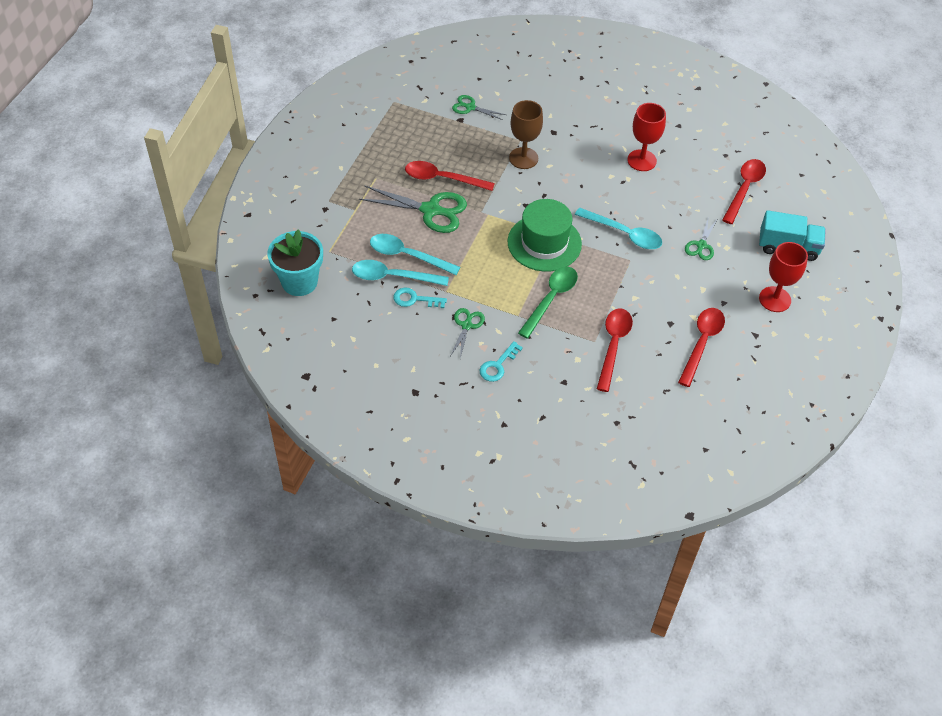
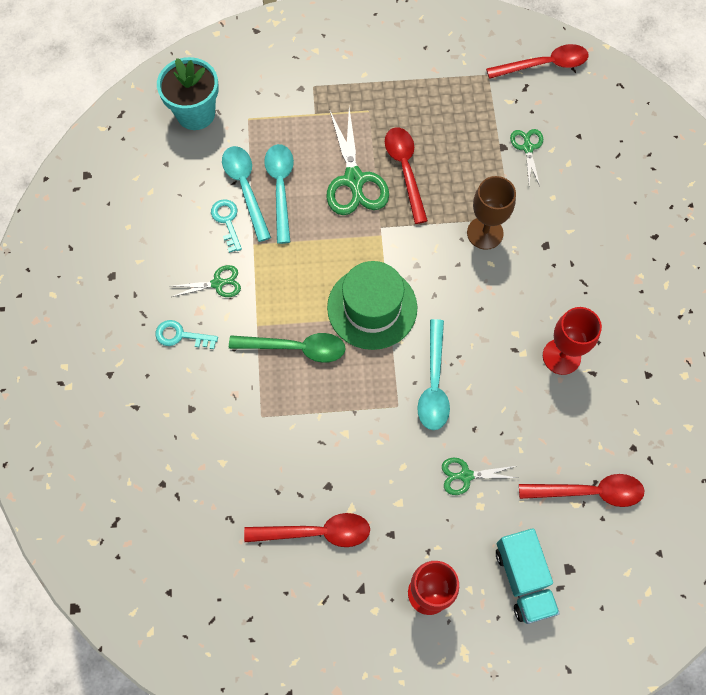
camera: 65 degrees right, 15 degrees up
red spoon [597,308,633,392] -> red spoon moved to [486,44,589,79]

